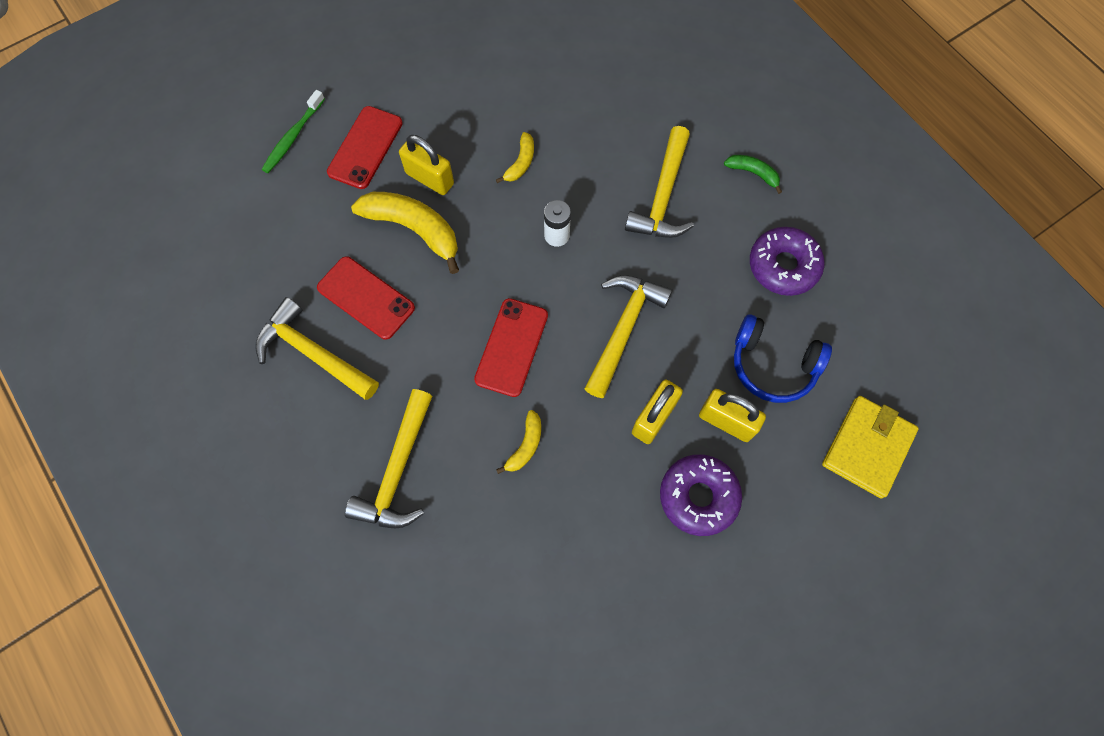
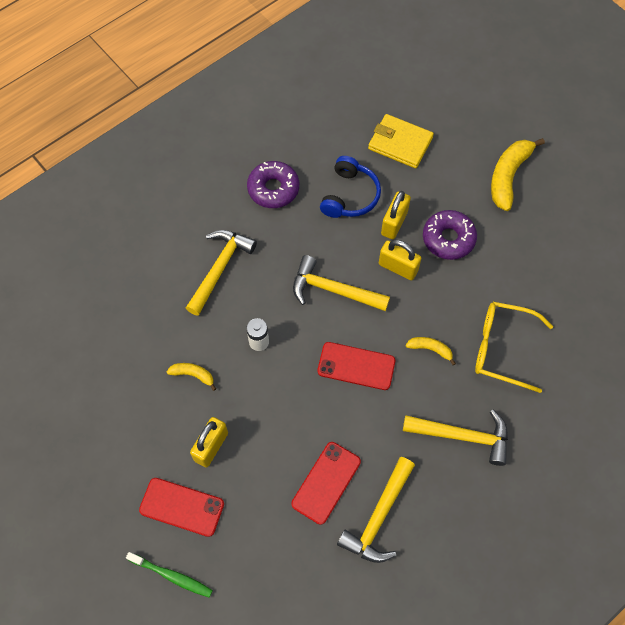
camera: 95 degrees left, 5 degrees down
yellow banana [351,192,459,274] -> yellow banana moved to [491,138,545,211]
yellow hammer [625,126,694,238] -> yellow hammer turned 75 degrees counterclockwise [186,230,257,316]
green banana [724,155,782,194] -> none
none -> yellow glasses [475,302,553,393]

